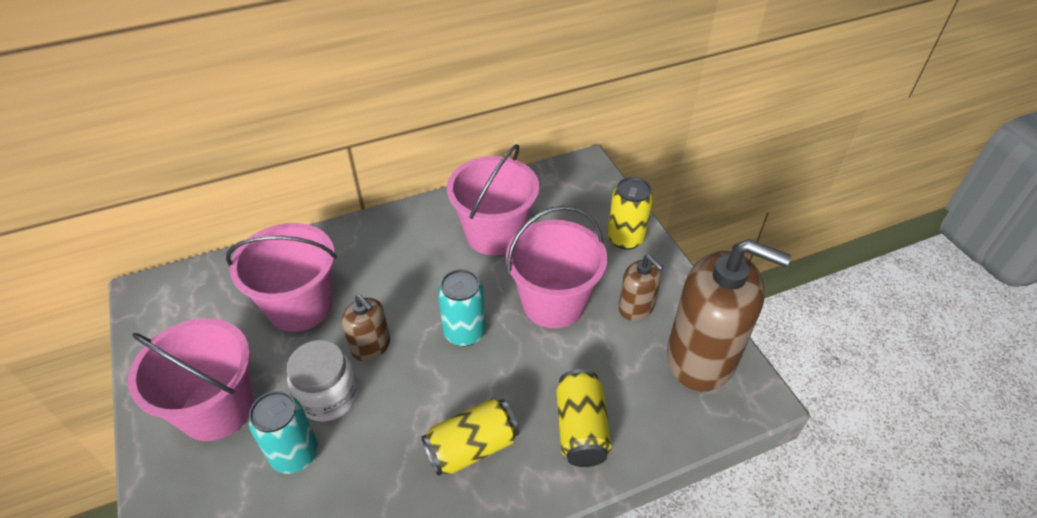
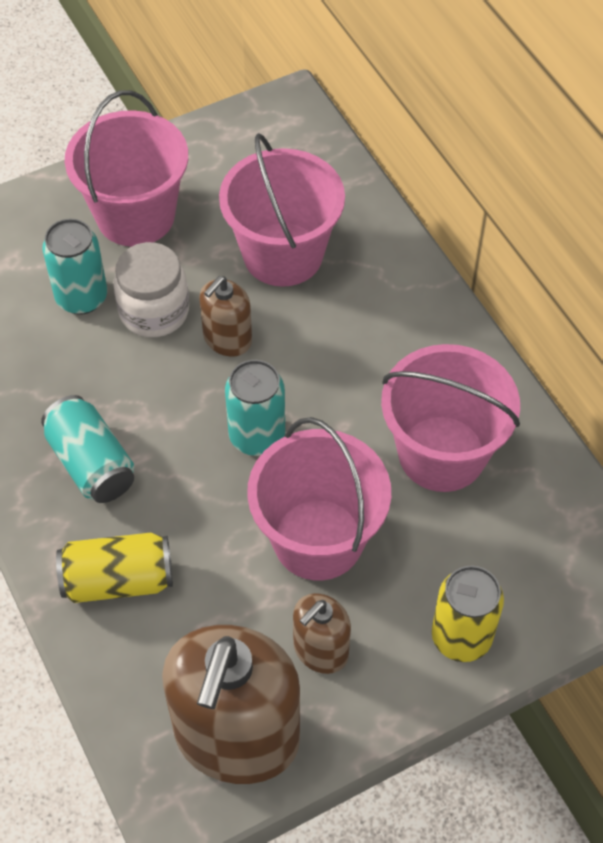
camera: 85 degrees right, 10 degrees up
yellow can [421,398,519,476] -> turquoise can [41,395,134,503]

